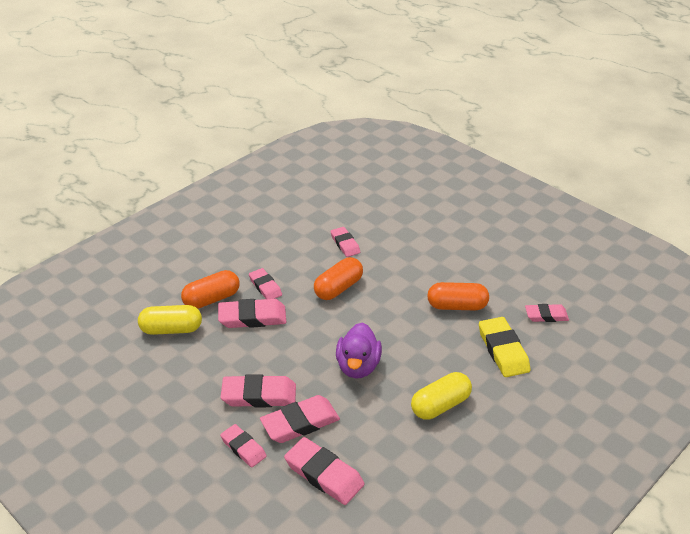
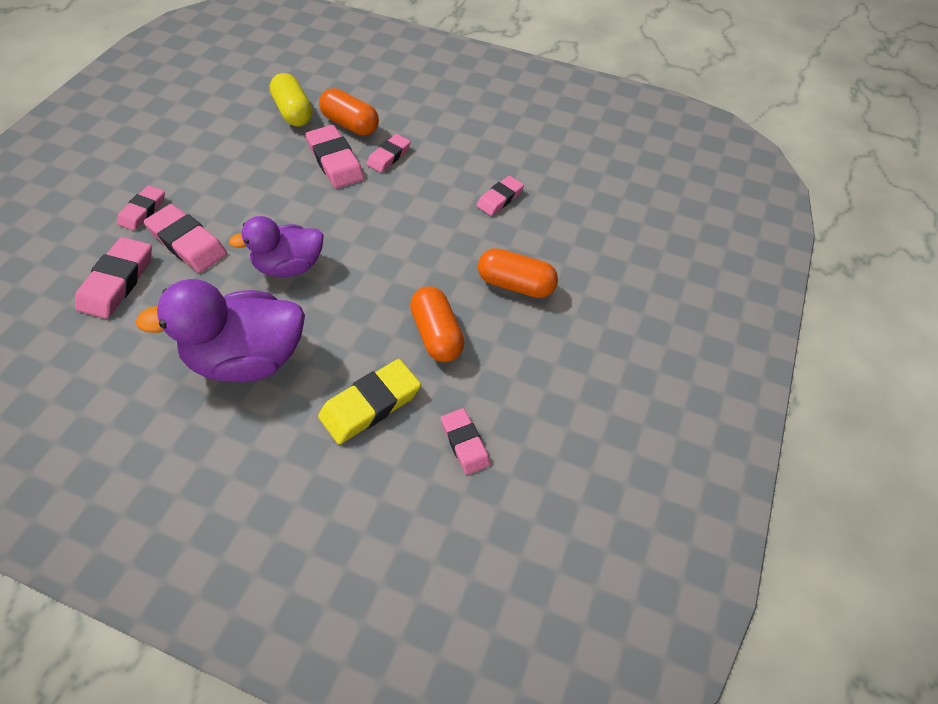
camera: 65 degrees right, 15 degrees up
pink eraser [221,374,296,407] -> none
orange capsule [314,257,363,300] -> orange capsule moved to [478,248,558,298]
yellow capsule [411,372,472,420] -> purple duck [135,279,305,382]

